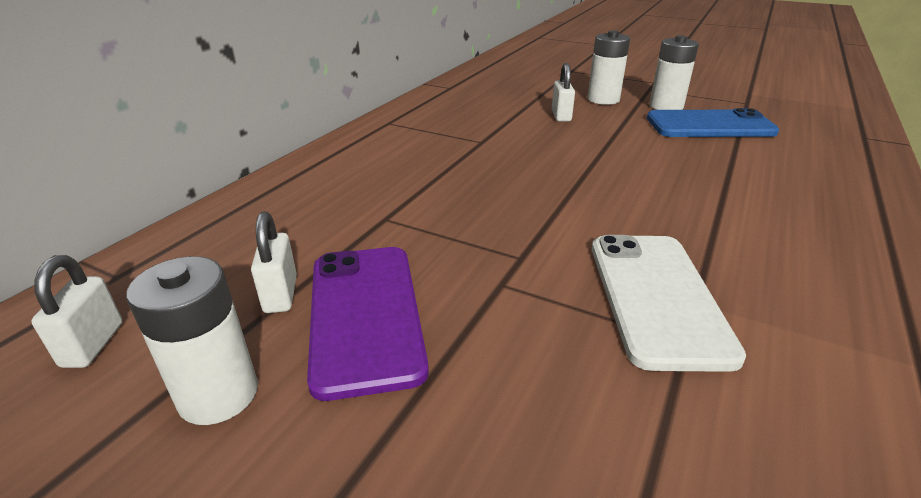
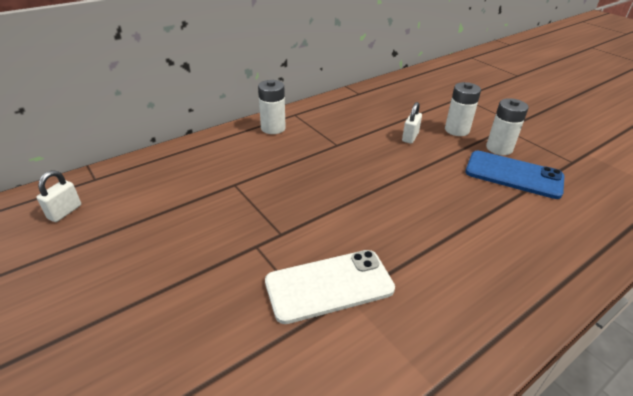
camera: 25 degrees right, 5 degrees up
white battery [126,256,258,425] -> white battery moved to [258,80,286,134]
white padlock [251,211,297,313] -> none
purple phone [307,247,429,401] -> none
white phone [592,235,746,372] -> white phone turned 45 degrees clockwise [265,250,395,324]

